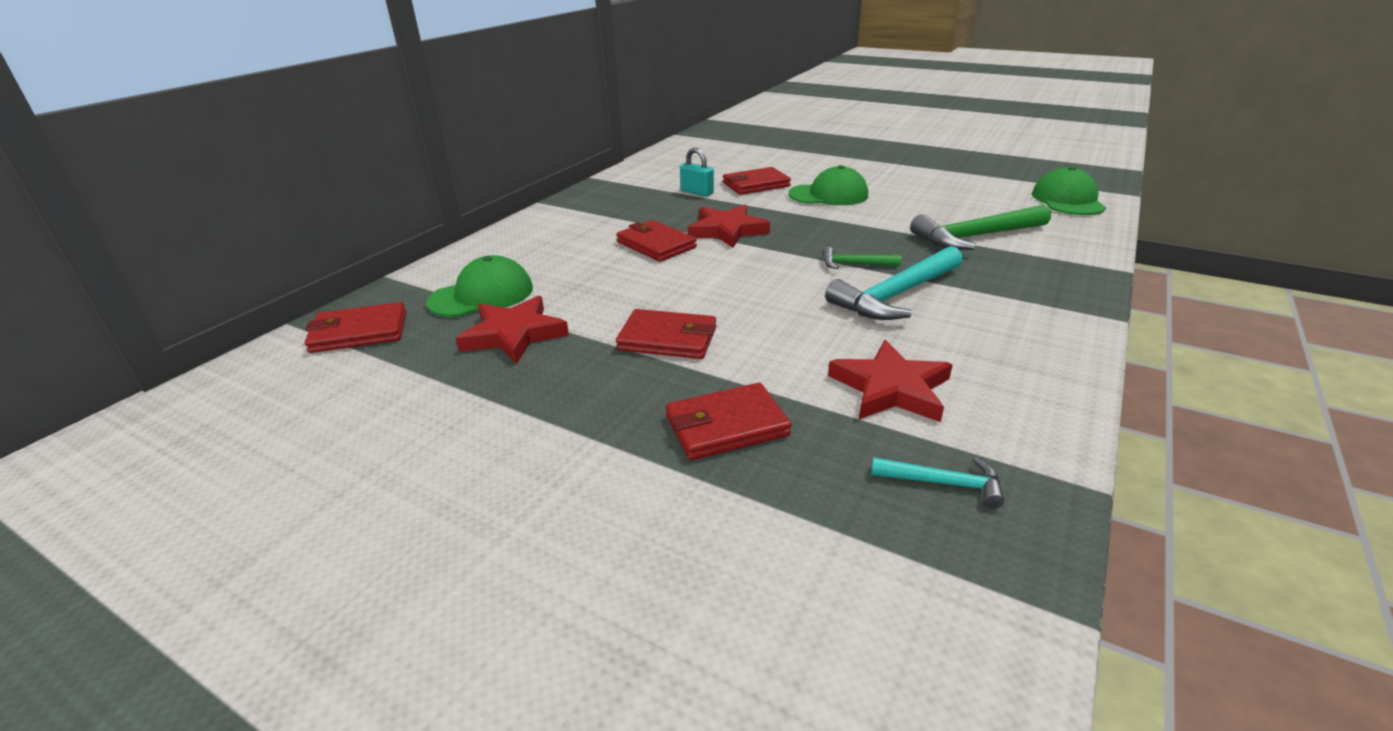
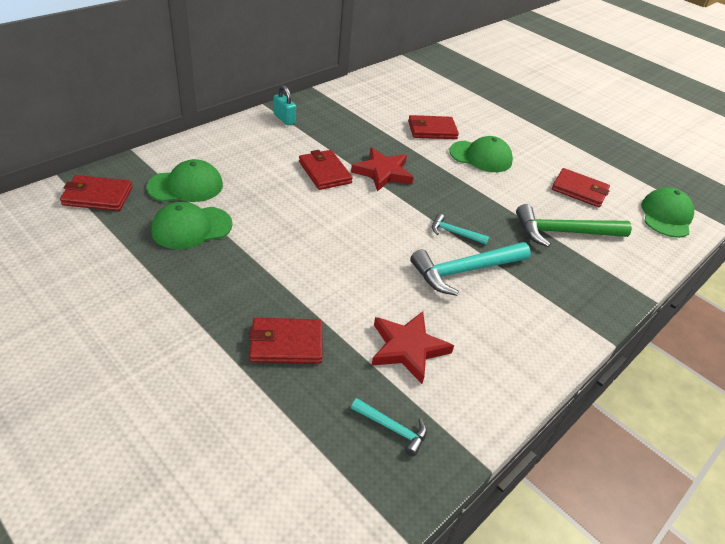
camera: 10 degrees right, 10 degrees up
red star [456,296,569,364] -> green cap [151,202,233,250]
red wallet [616,309,716,359] -> red wallet moved to [552,168,610,207]
turquoise padlock [680,148,714,196] -> turquoise padlock moved to [274,85,296,126]
green hammer [822,247,901,269] -> turquoise hammer [432,213,489,245]

